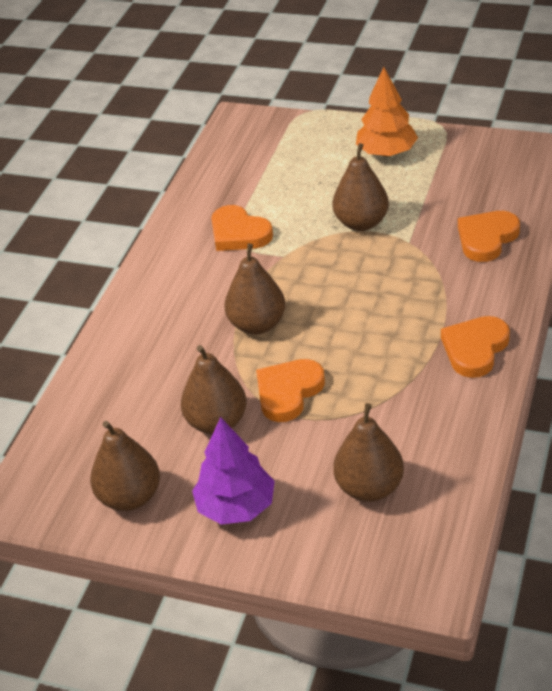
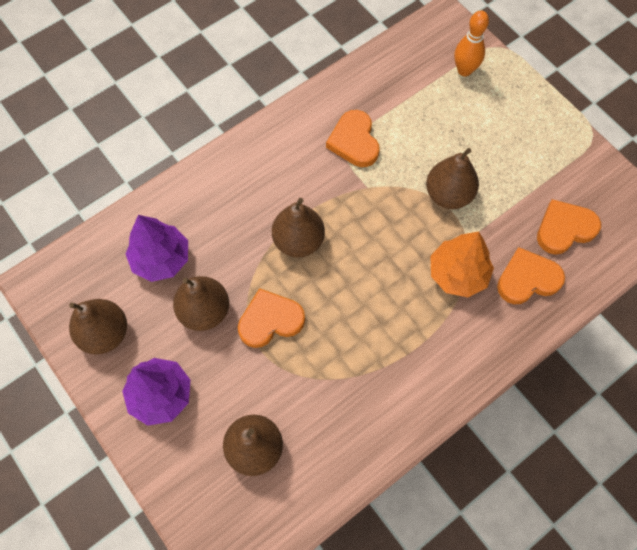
camera: 30 degrees right, 25 degrees up
orange tree [356,67,418,157] -> orange tree moved to [431,232,494,297]
orange heart [441,316,510,378] -> orange heart moved to [537,199,601,255]
none -> purple tree [125,215,188,282]
none -> orange bowling pin [454,10,489,76]

